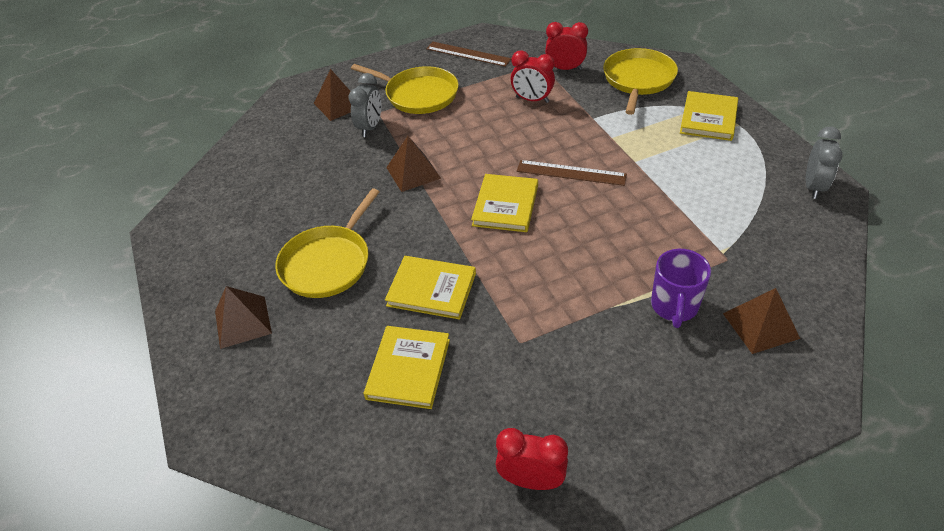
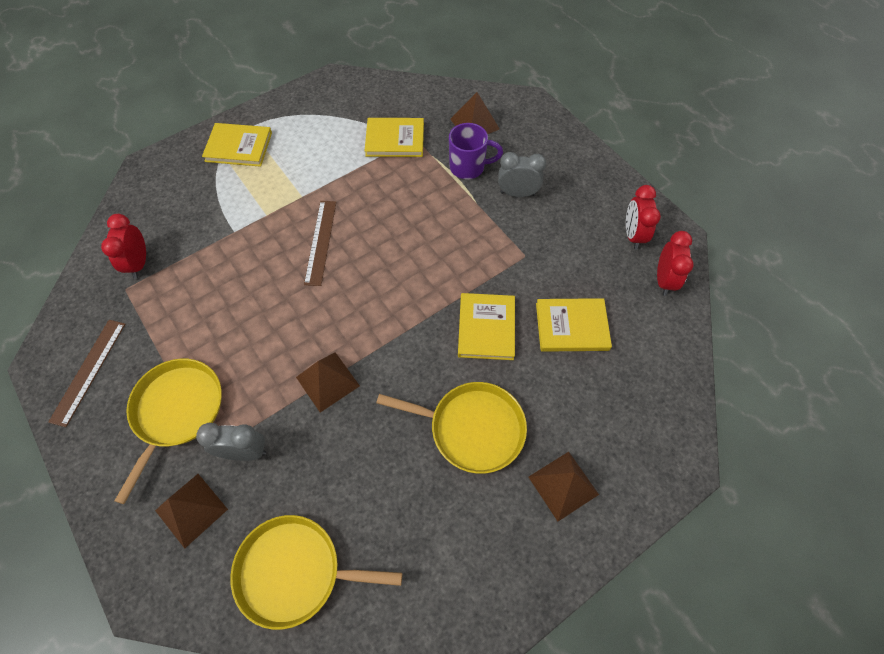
camera: 105 degrees left, 15 degrees up
yellow book [471,174,538,232] -> yellow book moved to [365,118,424,157]
red clock [511,50,555,103] -> red clock moved to [657,231,693,296]
yellow pan [603,48,678,115] -> yellow pan moved to [230,515,402,630]
grey clock [806,127,843,199] -> grey clock moved to [498,152,546,197]

